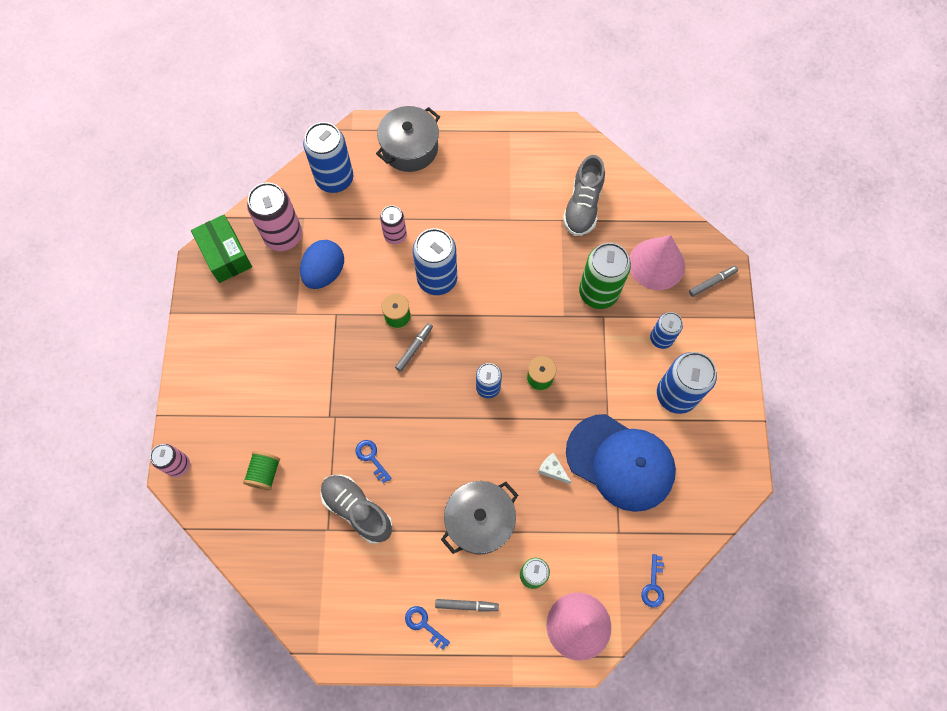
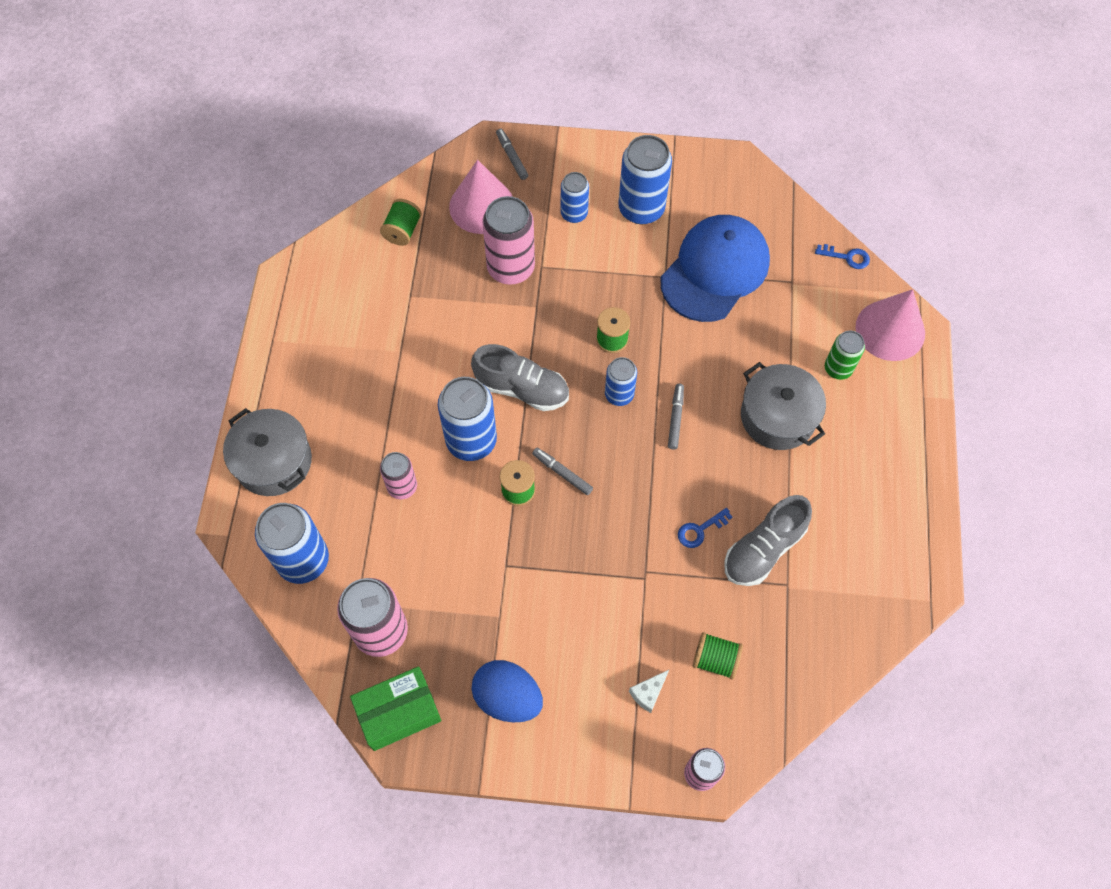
camera: 85 degrees left, 5 degrees down
blue egg [300,240,344,289] -> blue egg moved to [472,660,543,722]
blue key [405,606,450,650] -> none
grey marker [435,599,499,612] -> grey marker moved to [668,384,684,450]
white cheese [538,453,571,484] -> white cheese moved to [629,670,669,713]
grey shoe [563,155,605,236] -> grey shoe moved to [471,344,569,411]
green can [579,243,631,309] -> pink can [482,196,535,285]
none -> green spool [380,199,422,246]

